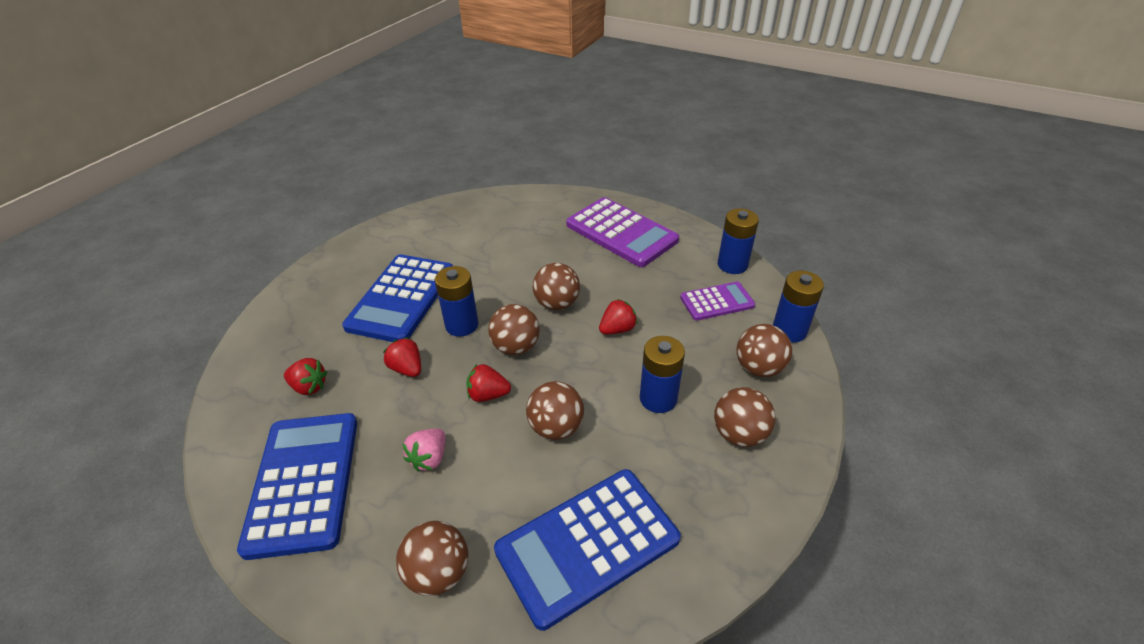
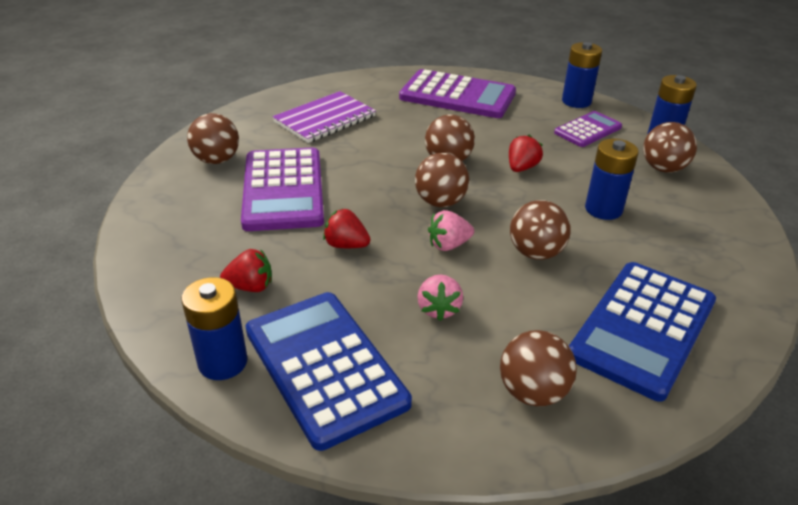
camera: 25 degrees left, 5 degrees down
blue calculator [342,254,453,342] -> purple calculator [241,147,324,231]
blue battery [435,266,478,337] -> blue battery moved to [182,277,247,380]
red strawberry [466,364,511,402] -> pink strawberry [428,210,474,251]
brown ball [714,387,776,447] -> brown ball moved to [187,113,239,164]
none -> purple notebook [272,91,376,143]

